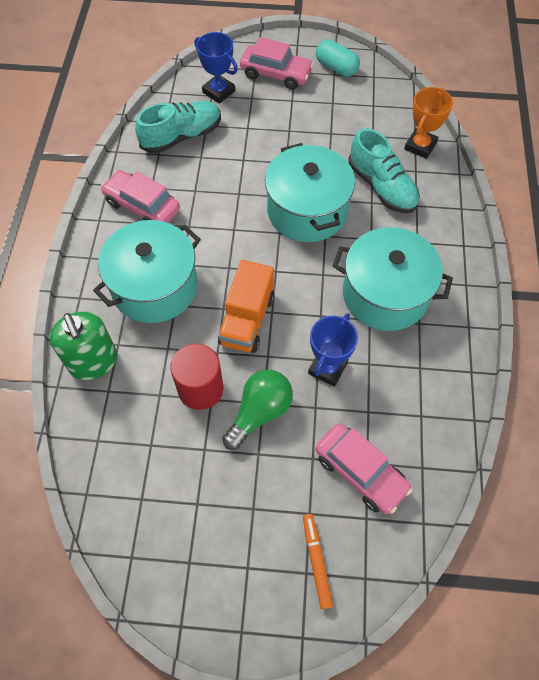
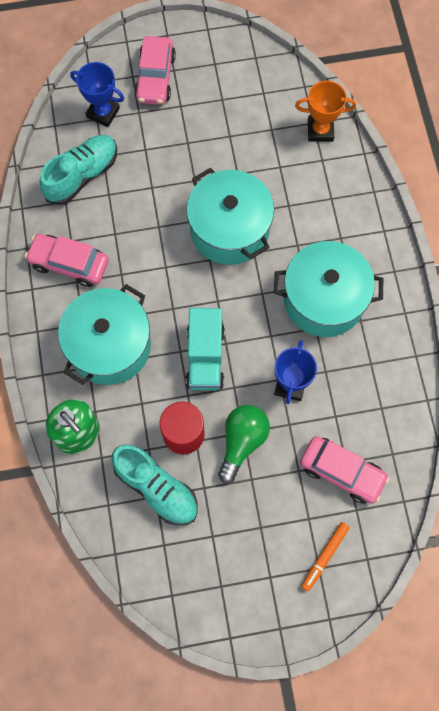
camera: 15 degrees left, 10 degrees up
orange truck [218,260,274,353] -> turquoise truck [186,308,225,390]
pink car [240,37,314,90] -> pink car turned 90 degrees clockwise [134,36,176,105]
orange marker [303,514,333,609] -> orange marker turned 120 degrees counterclockwise [301,522,350,591]
turquoise capsule [316,39,360,77] -> none
turquoise shoe [348,128,420,214] -> turquoise shoe moved to [111,445,197,525]
orange trophy [404,87,453,159] -> orange trophy turned 75 degrees clockwise [295,80,356,142]

